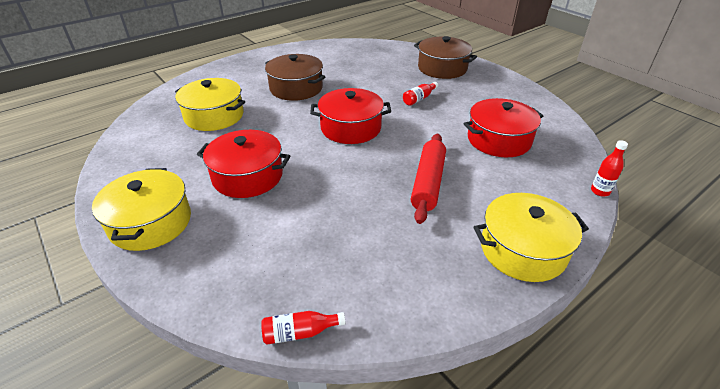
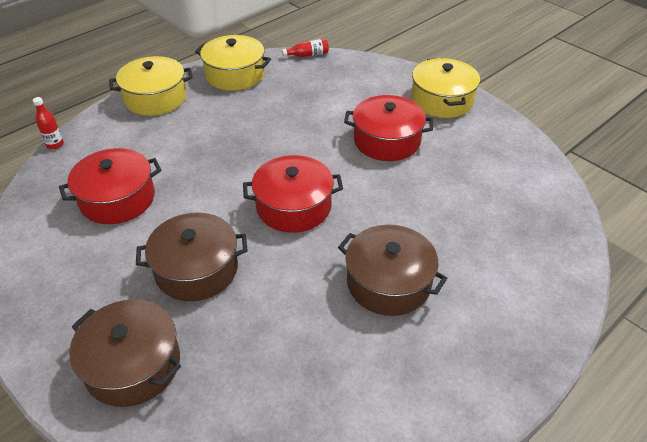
camera: 175 degrees right, 5 degrees up
yellow pot [175,78,245,131] -> yellow pot moved to [195,35,271,91]
red bottle [403,82,438,106] -> brown pot [136,212,248,301]
red rolling pin [411,134,446,224] -> none

